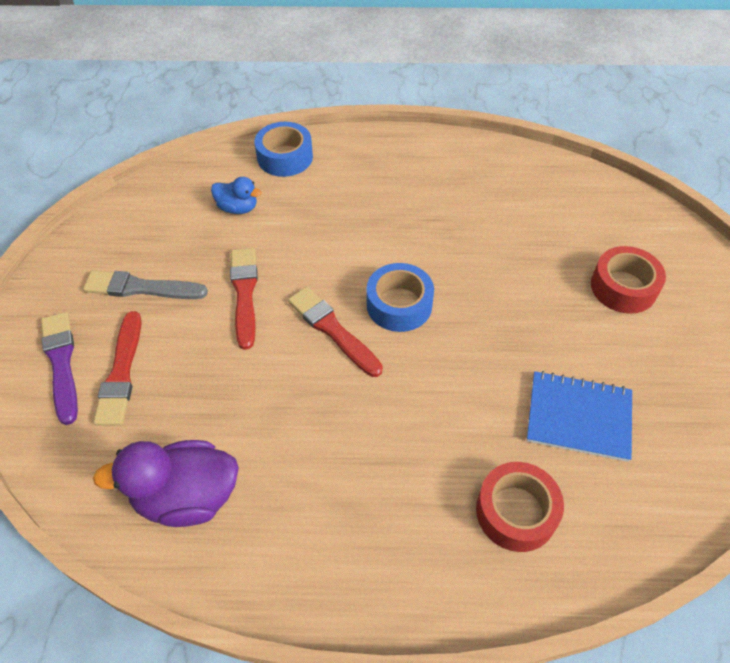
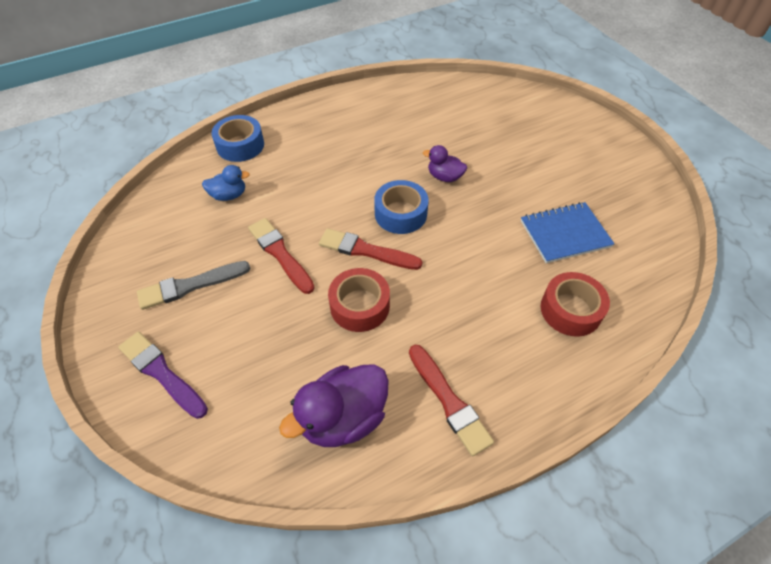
camera: 30 degrees left, 0 degrees up
red brush [93,311,142,426] -> red brush moved to [409,345,494,456]
red tape [591,246,666,314] -> red tape moved to [328,268,390,332]
none -> purple duck [423,145,467,182]

